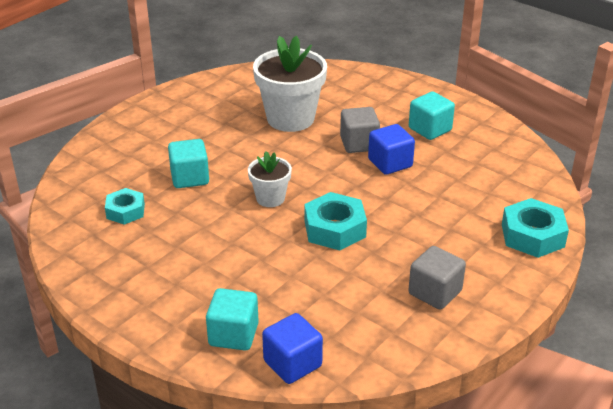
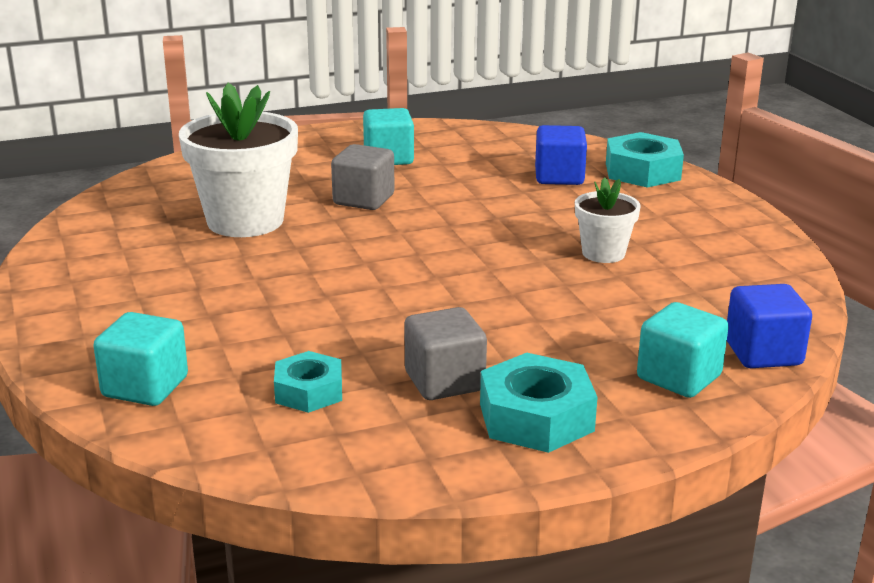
camera: 60 degrees left, 10 degrees down
turquoise cube [168,139,209,188] -> turquoise cube moved to [93,312,188,406]
white flower pot [248,151,292,207] -> white flower pot moved to [575,177,641,263]
turquoise nut [304,192,367,250] -> turquoise nut moved to [480,353,598,453]
blue cube [368,124,415,175] -> blue cube moved to [535,125,587,185]
grey cube [408,246,466,310] -> grey cube moved to [404,307,487,400]

